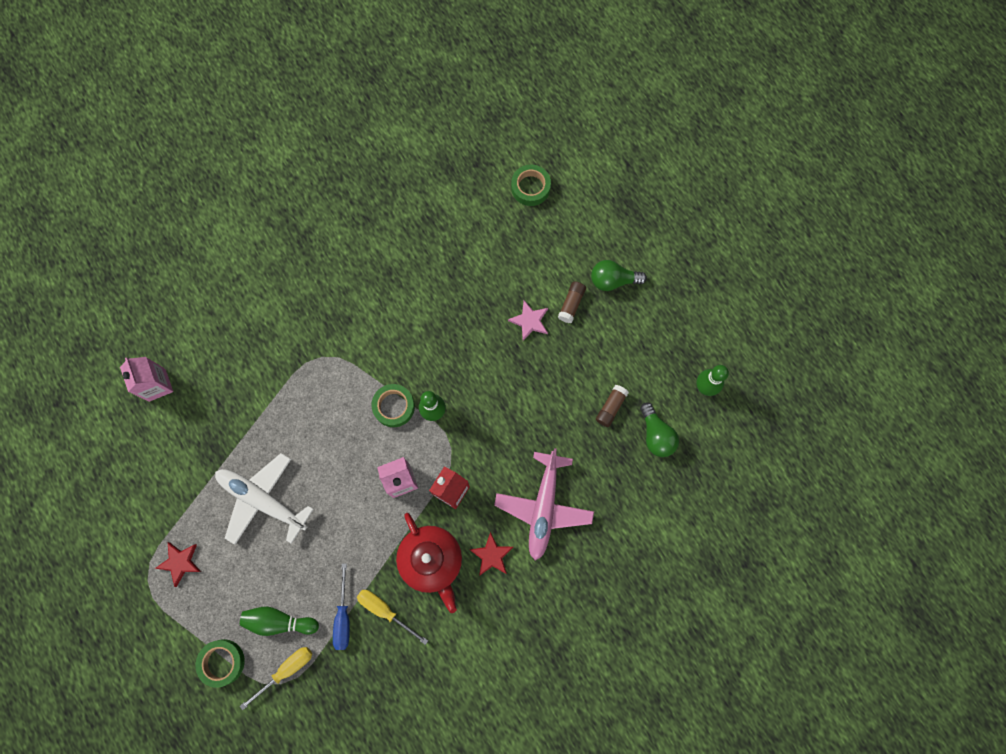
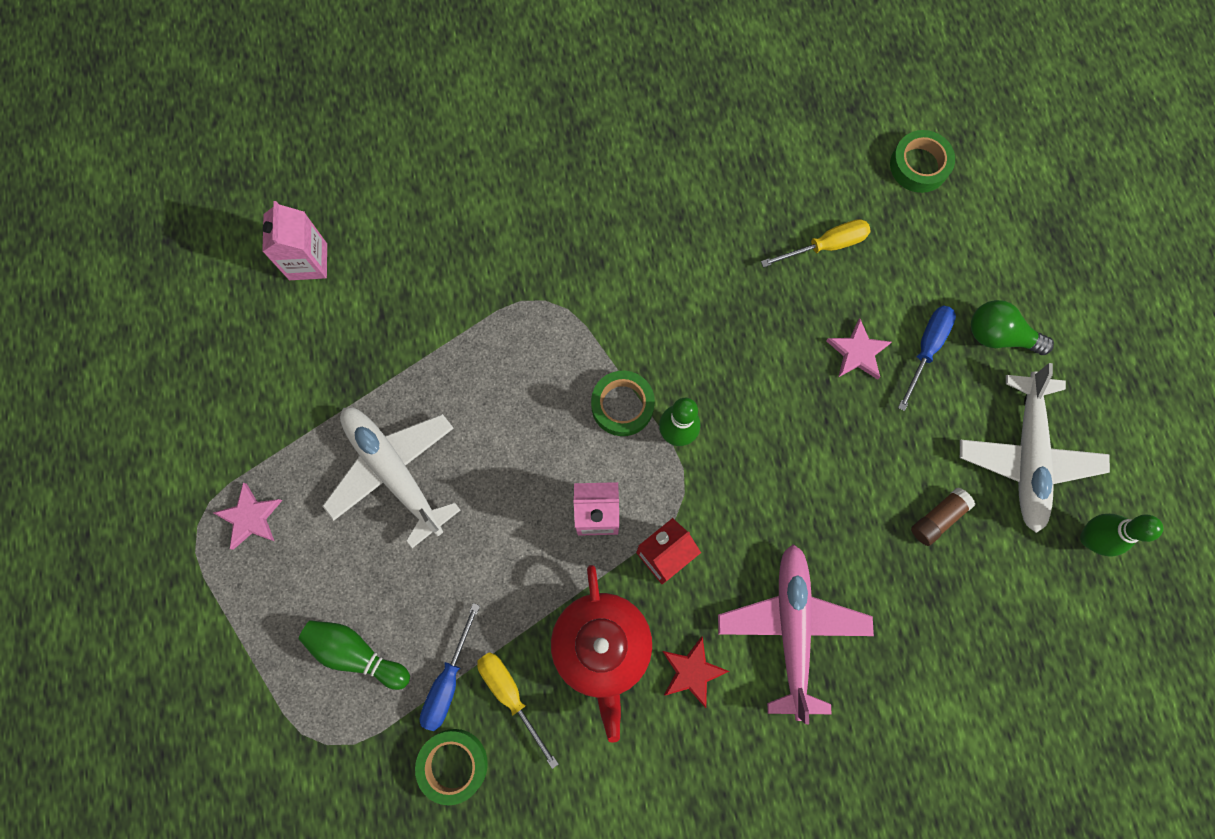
camera: 20 degrees right, 0 degrees up
red star [155,542,201,587] -> pink star [213,483,282,550]
green tape [195,639,245,688] -> green tape moved to [415,729,488,805]
yellow screwdriver [240,647,312,710] -> yellow screwdriver moved to [761,219,871,268]
pink plane [494,448,594,560] -> pink plane turned 150 degrees clockwise [718,544,874,724]
brown glue stick [558,281,586,323] -> blue screwdriver [898,306,956,411]
green light bulb [640,402,679,457] -> none
none -> white plane [960,363,1110,533]

